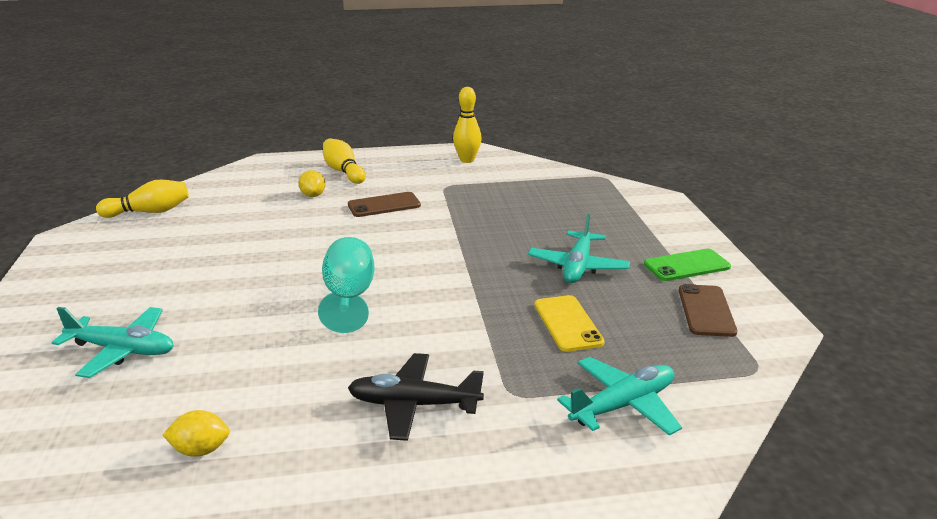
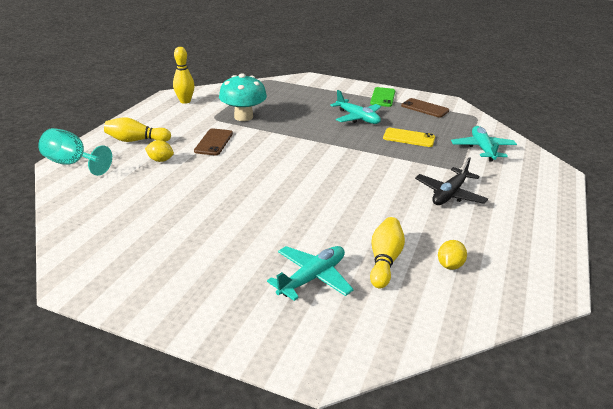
camera: 60 degrees left, 5 degrees up
yellow bowling pin [96,180,189,218] -> yellow bowling pin moved to [370,217,405,289]
turquoise goblet [318,237,374,333] -> turquoise goblet moved to [38,128,112,176]
none -> turquoise mushroom [219,73,267,121]

